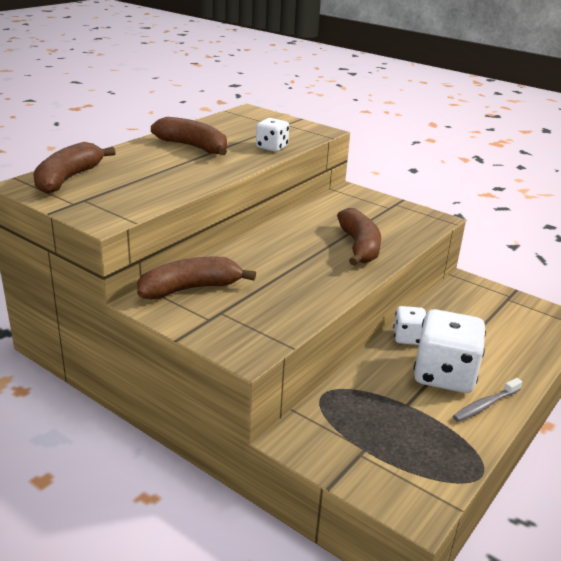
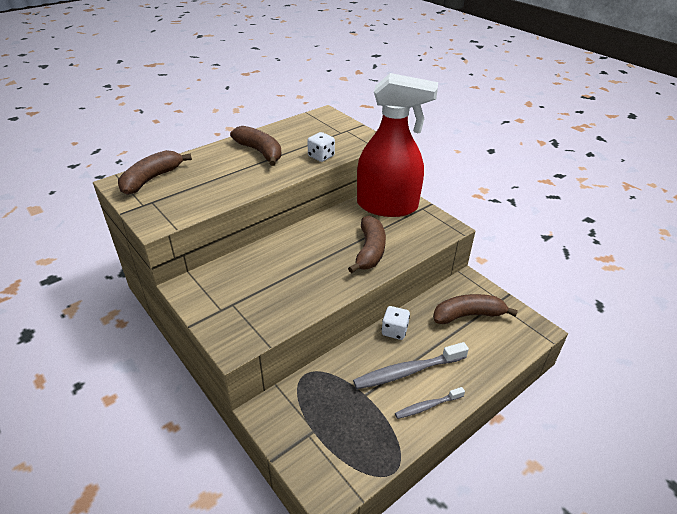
camera: 15 degrees right, 10 degrees up
brown banana [137,257,256,300] -> brown banana moved to [433,294,518,324]
white dice [414,309,486,393] -> grey toothbrush [353,342,469,389]
none -> red spray bottle [357,73,438,217]

